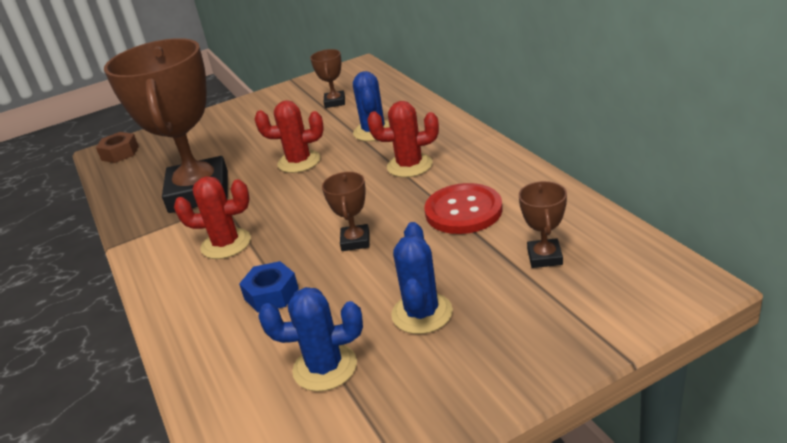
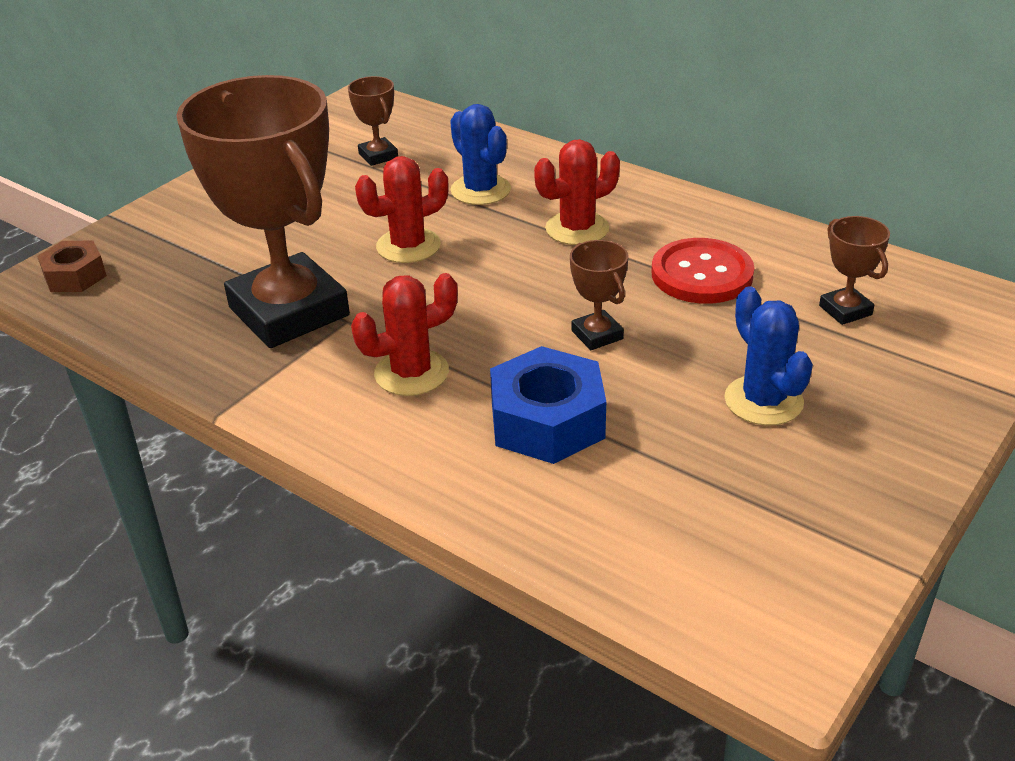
camera: 30 degrees left, 5 degrees up
blue nut [239,261,299,312] -> blue nut [490,346,606,464], size x1.63
blue cactus [259,287,363,392] -> none

